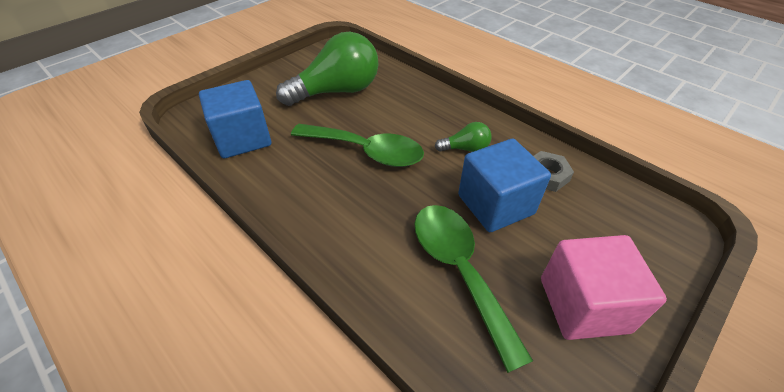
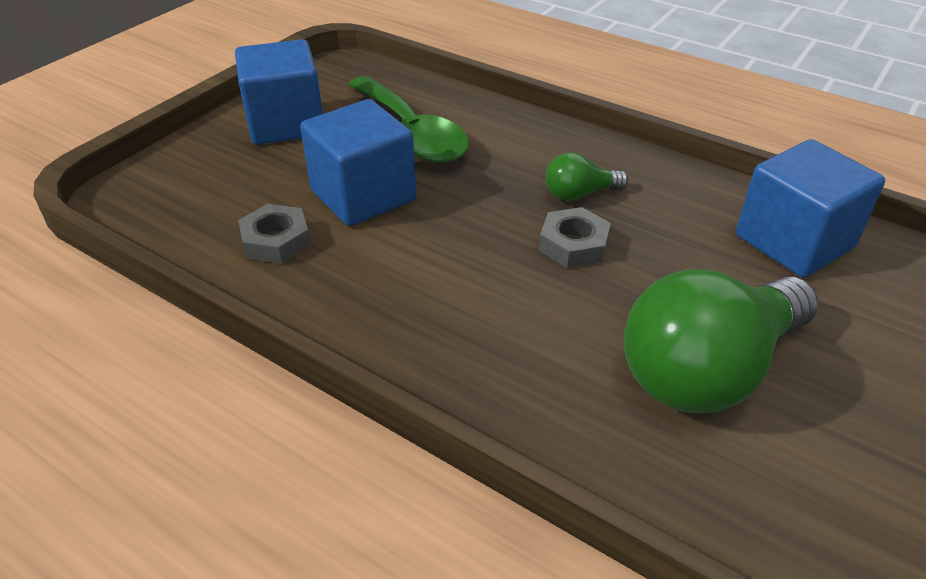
camera: 170 degrees right, 5 degrees down
green spoon [291,124,424,167] -> grey nut [539,207,611,268]
green light bulb [435,122,492,152] -> green light bulb moved to [546,153,629,201]
pink cube [541,235,667,340] -> blue cube [235,39,323,145]

